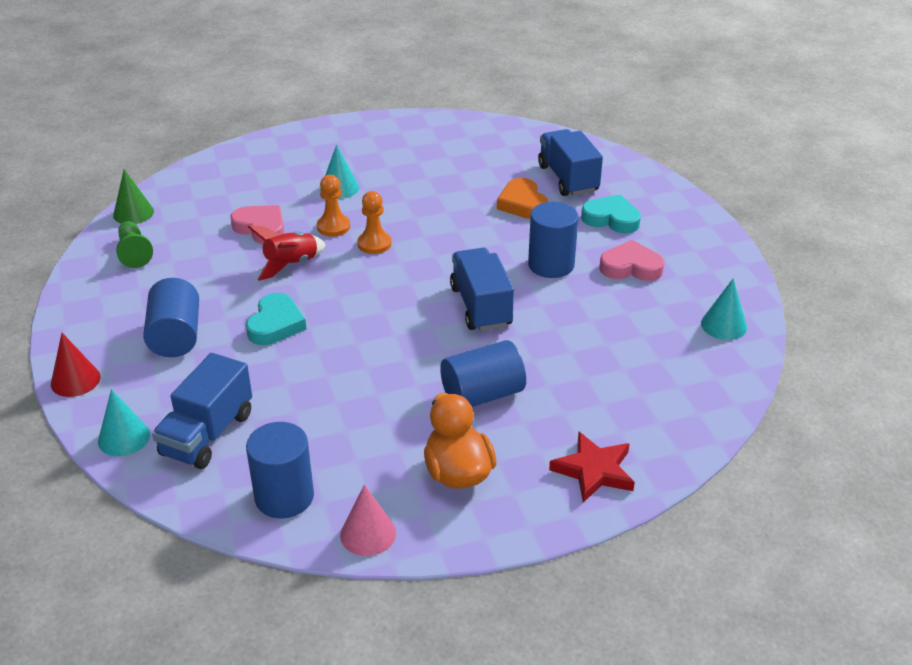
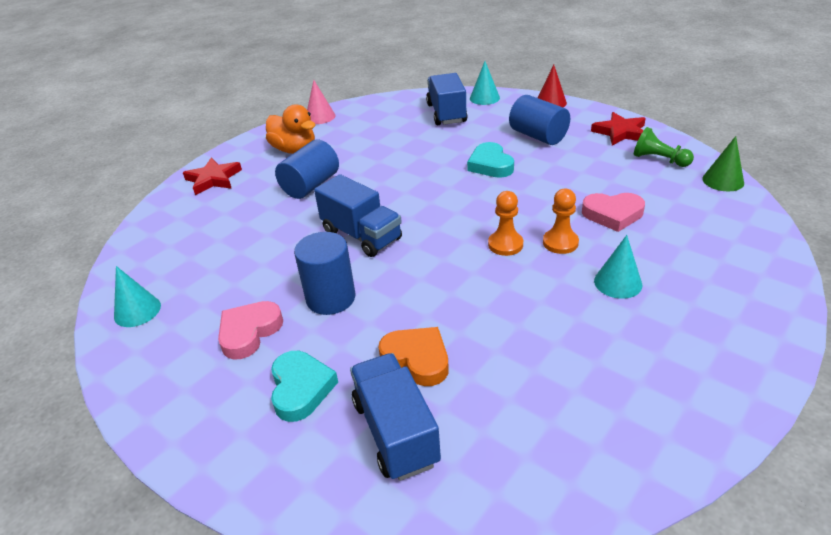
camera: 150 degrees right, 0 degrees up
blue cylinder [246,422,314,518] -> none
red rocket [248,225,326,281] -> none
blue truck [538,129,603,196] -> blue truck turned 150 degrees counterclockwise [350,353,441,481]
turquoise heart [581,195,641,234] -> turquoise heart turned 90 degrees counterclockwise [271,351,338,422]
pink heart [599,240,665,281] -> pink heart turned 150 degrees clockwise [218,301,283,360]
none -> red star [591,112,646,146]

